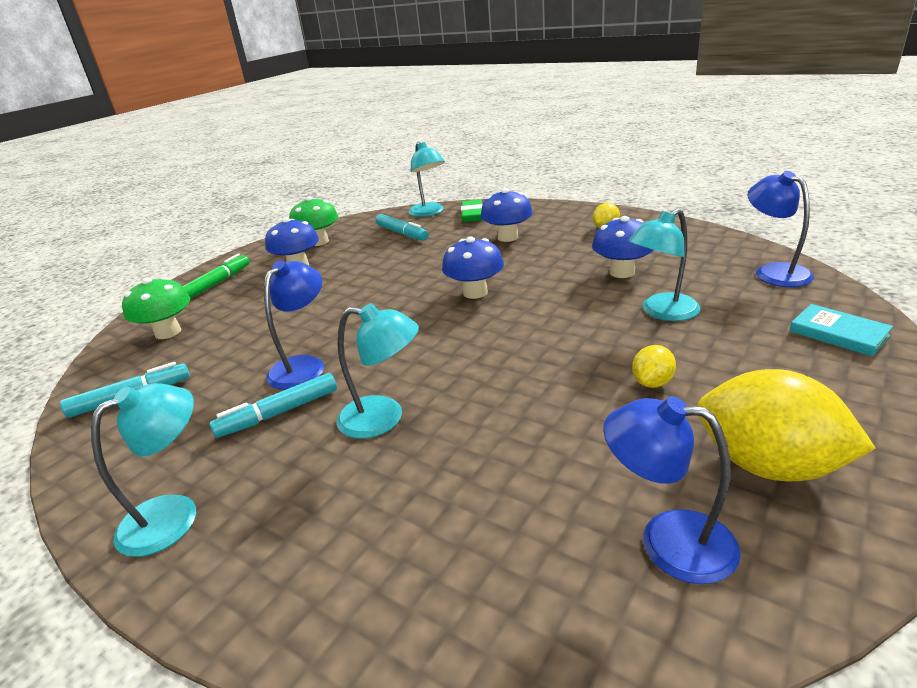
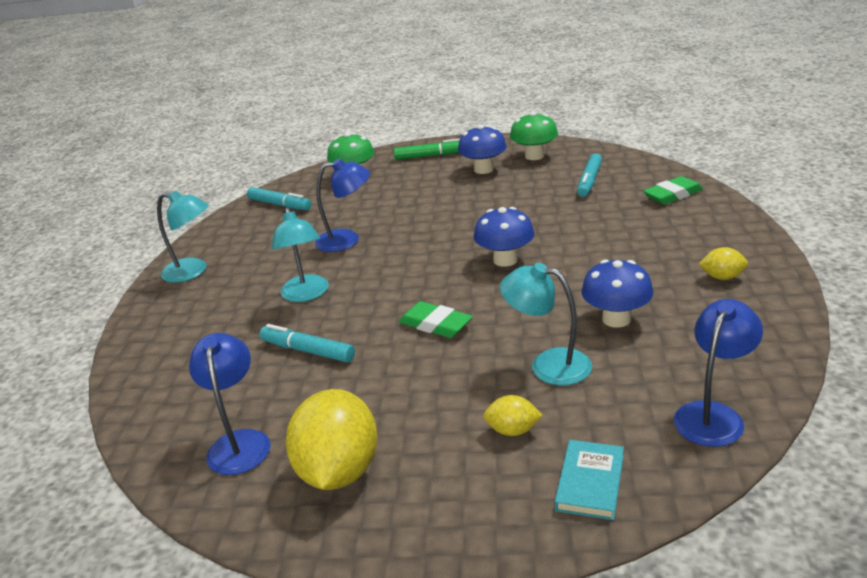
camera: 60 degrees right, 0 degrees up
turquoise marker [210,373,337,438] -> turquoise marker moved to [260,324,355,362]
turquoise lamp [408,142,445,217] -> none
blue mushroom [481,188,533,242] -> none
yellow lemon [632,345,676,388] -> yellow lemon moved to [483,395,543,436]
none -> green eraser [399,301,473,338]

